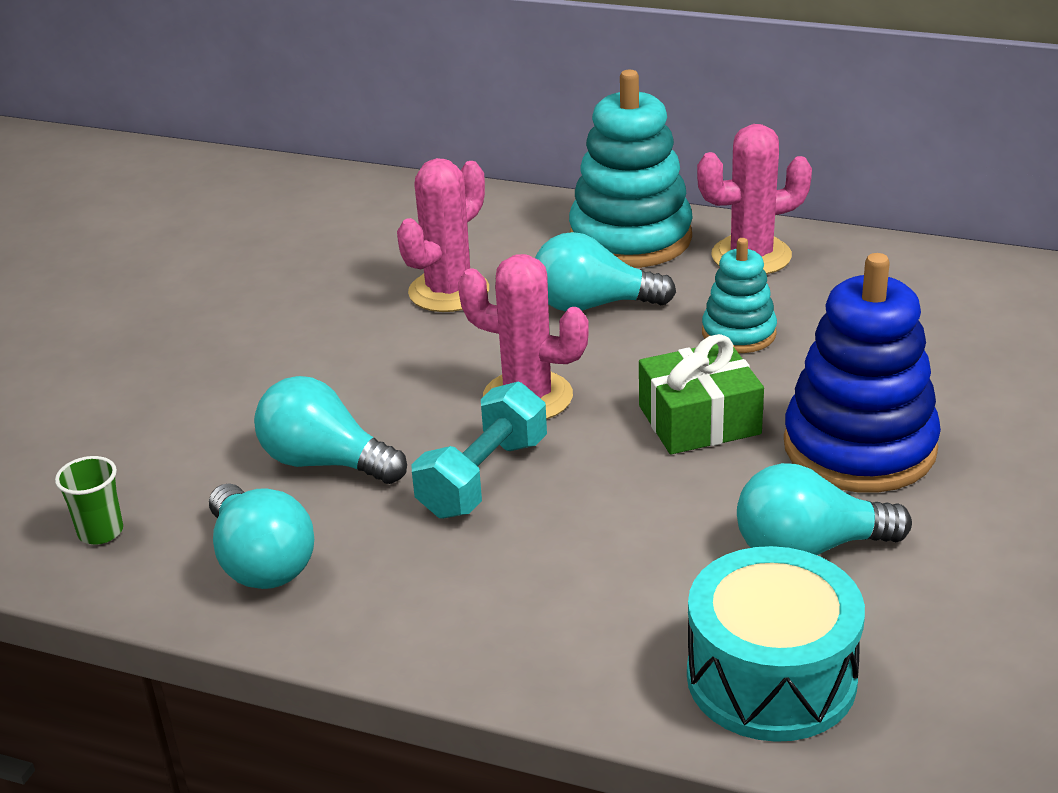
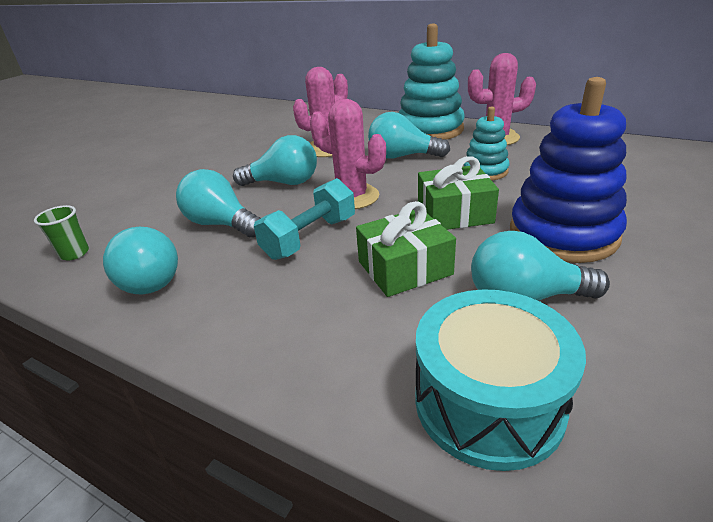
camera: 10 degrees right, 0 degrees up
none -> turquoise light bulb [233,135,317,186]
none -> green gift [356,201,456,297]

